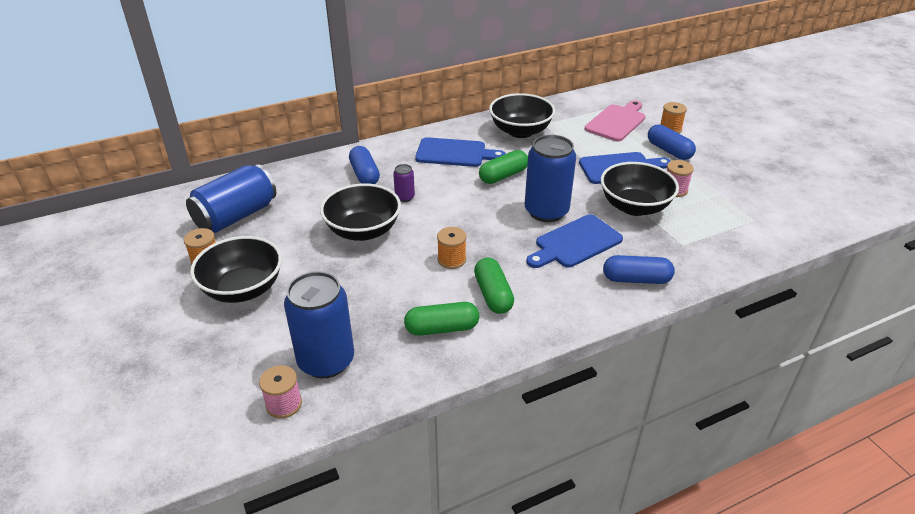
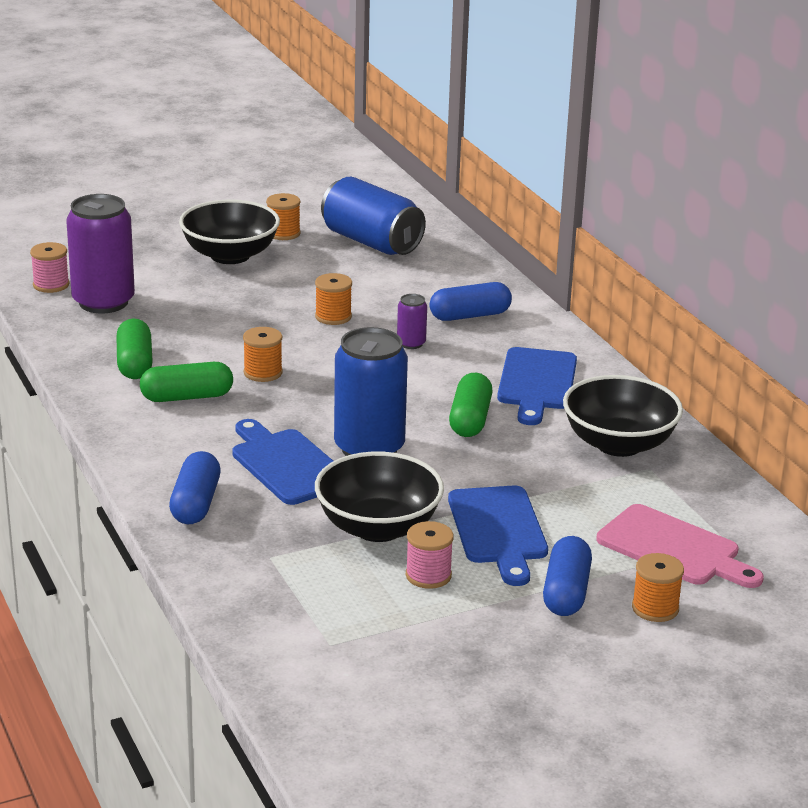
camera: 90 degrees right, 10 degrees down
blue can [284,271,354,378] -> purple can [66,194,135,313]
black bowl [320,183,401,241] -> orange spool [315,273,352,325]
green capsule [479,150,528,184] -> green capsule turned 45 degrees clockwise [449,373,493,437]
blue capsule [648,124,696,160] -> blue capsule turned 45 degrees counterclockwise [543,536,592,616]

